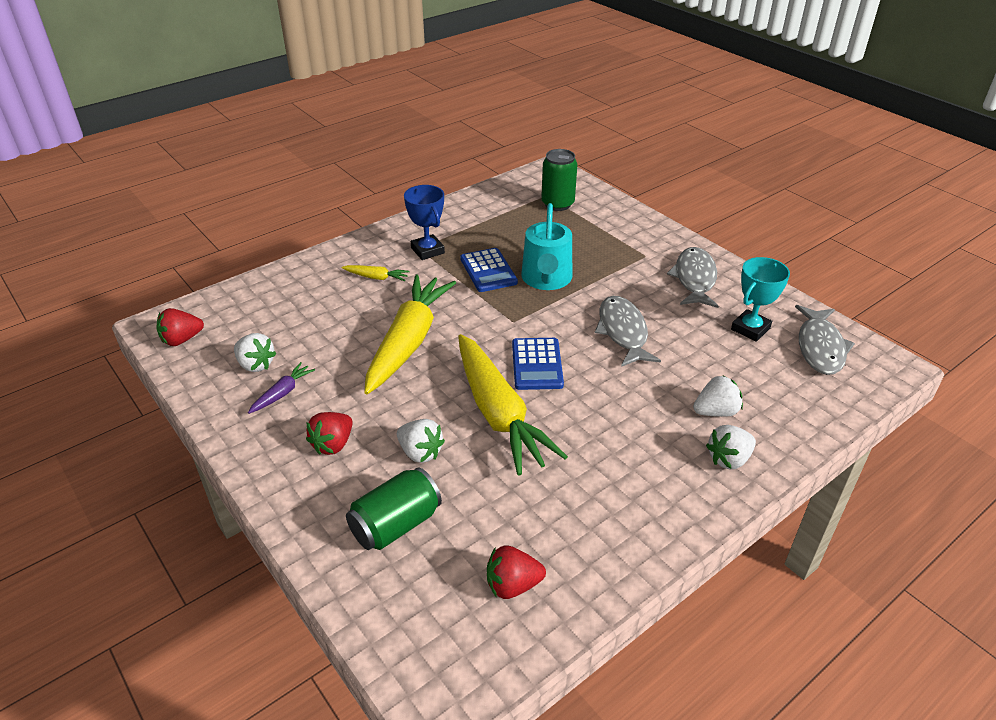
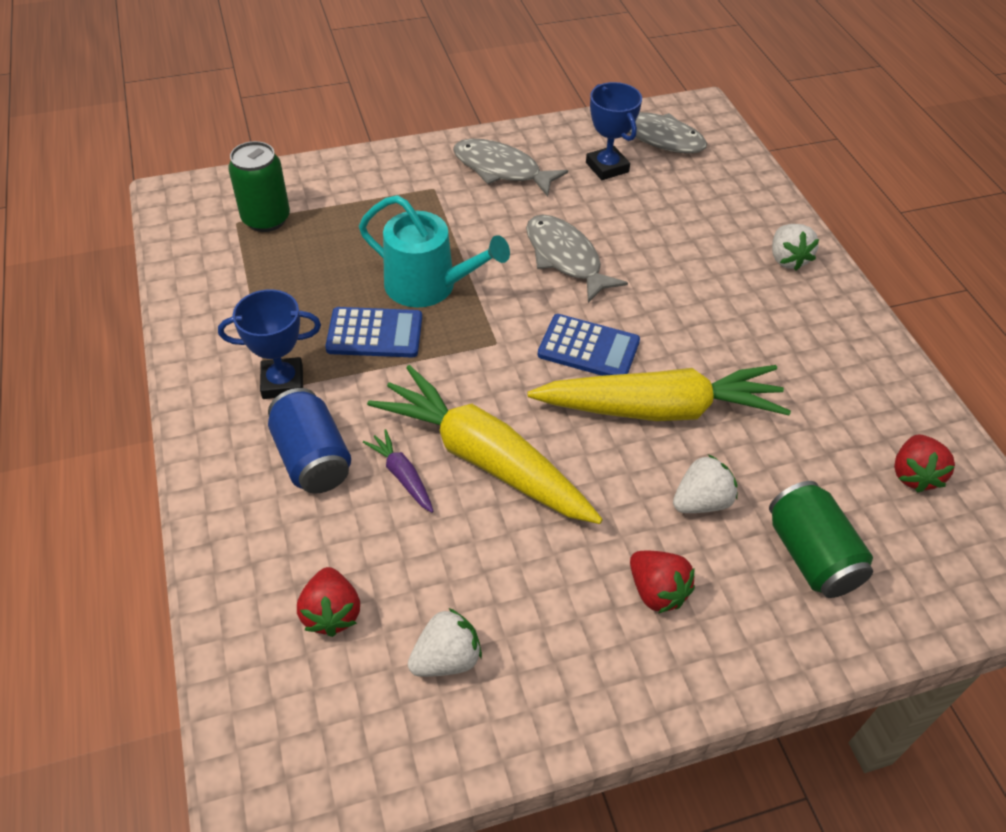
camera: 70 degrees left, 10 degrees up
red strawberry [156,308,204,346] -> red strawberry moved to [297,567,360,637]
purple carrot [248,362,315,414] -> purple carrot moved to [363,429,434,513]
yellow carrot [341,265,410,281] -> blue can [268,388,351,494]
grey fish [595,296,661,367] -> grey fish turned 45 degrees clockwise [526,215,628,303]
white strawberry [693,375,743,417] -> none
turquoise trophy [731,257,790,342] -> blue trophy [586,82,642,180]

